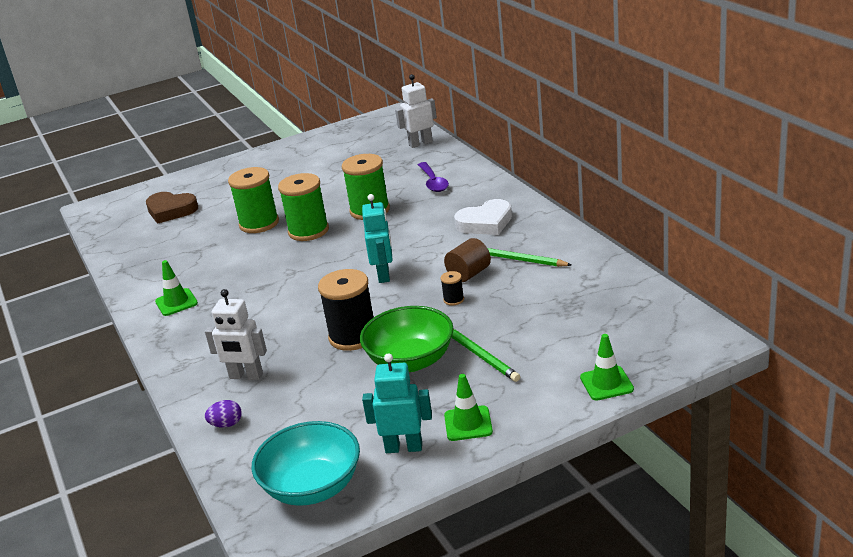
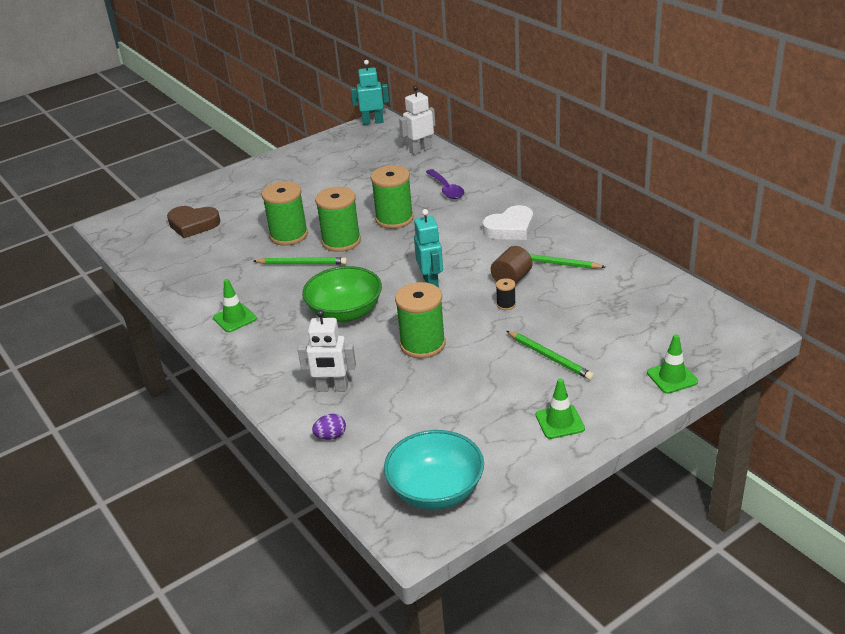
camera: 10 degrees left, 5 degrees up
black spool [318,269,374,351] -> green spool [395,282,446,359]
green bowl [360,306,454,372] -> green bowl moved to [302,266,382,322]
turquoise robot [362,353,432,453] -> turquoise robot moved to [351,60,389,125]
none -> green pencil [253,257,347,265]

